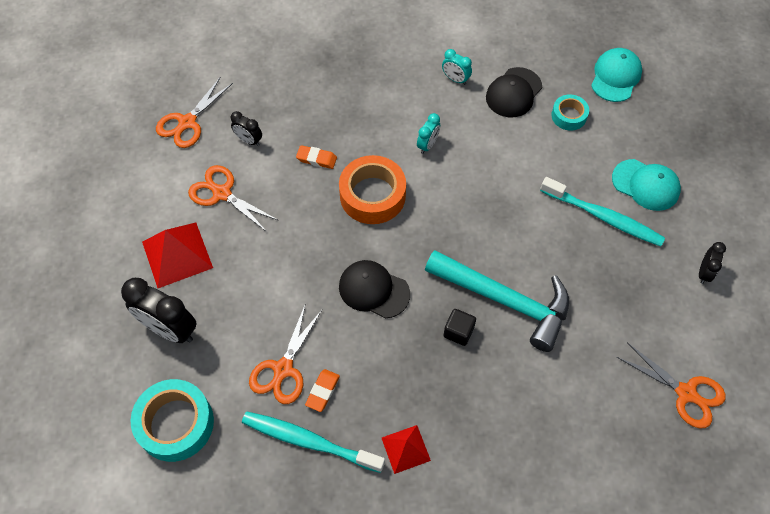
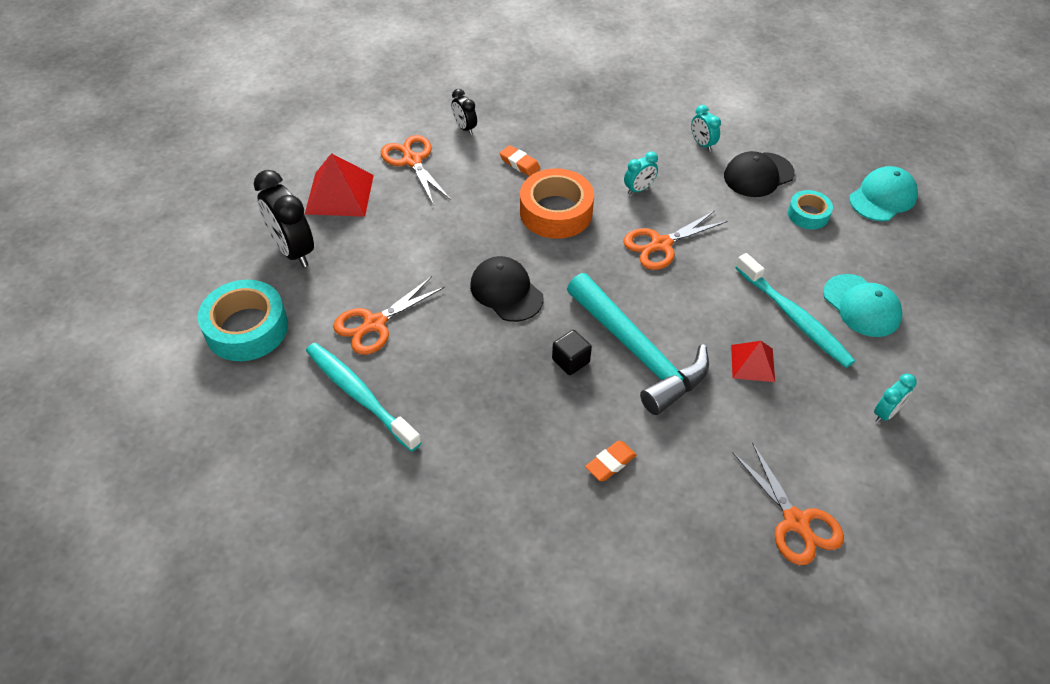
camera: 25 degrees right, 10 degrees down
orange scissors [156,78,233,148] -> orange scissors moved to [623,211,727,270]
orange eraser [305,369,340,412] -> orange eraser moved to [585,441,637,481]
red pyramid [382,425,431,474] -> red pyramid moved to [731,341,775,382]
black clock [699,242,726,284] -> turquoise clock [874,374,917,423]

